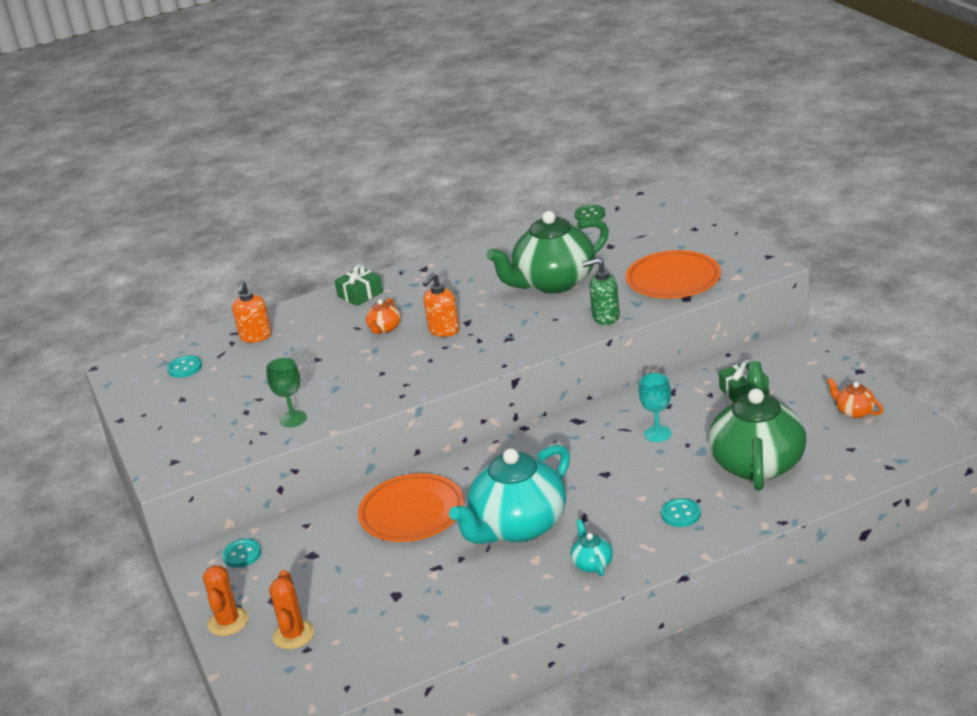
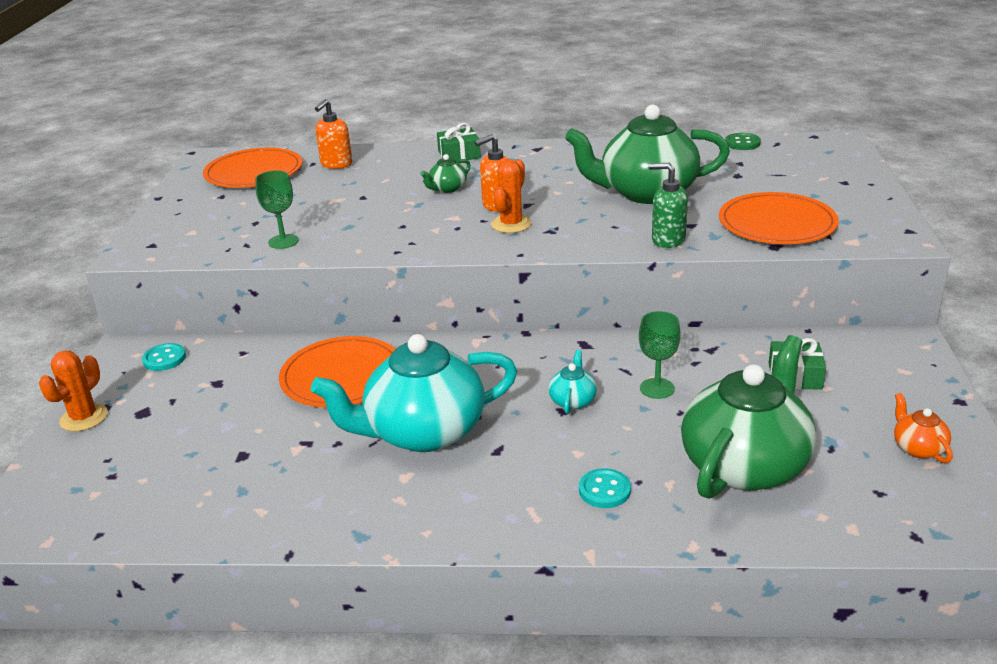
camera: 25 degrees right, 0 degrees up
turquoise button [167,355,202,378] -> orange plate [203,147,302,188]
orange cactus [269,570,314,649] -> orange cactus moved to [491,159,532,233]
orange teapot [366,298,401,334] -> green teapot [420,154,471,193]
turquoise teapot [571,519,613,576] -> turquoise teapot moved to [548,350,597,414]
turquoise goblet [639,373,672,442] -> green goblet [639,311,680,399]

